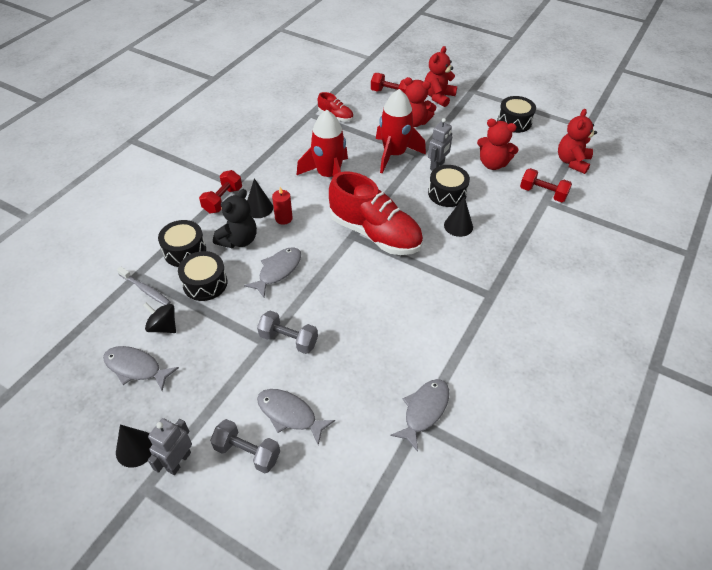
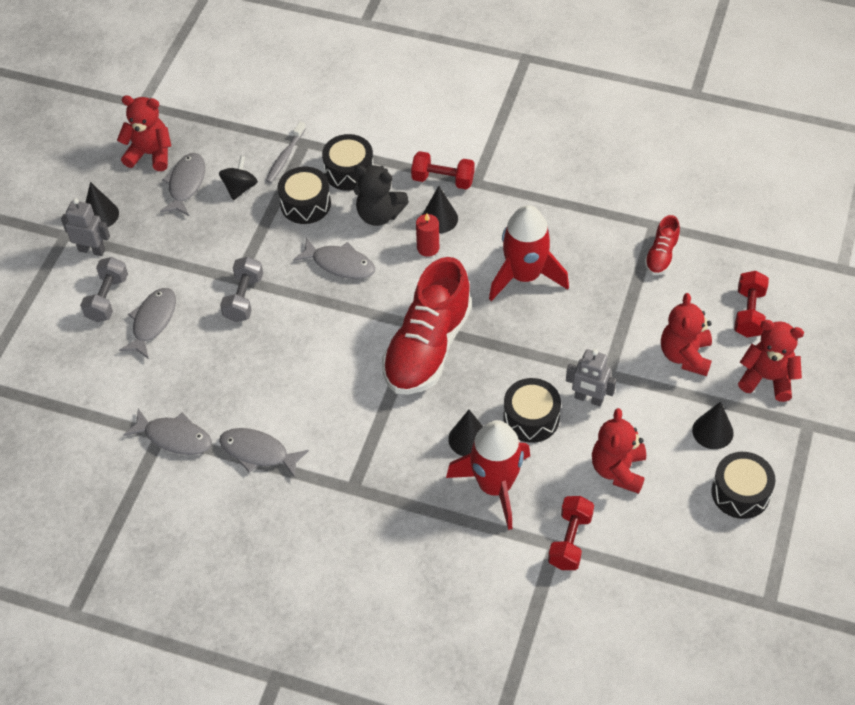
camera: 80 degrees right, 5 degrees up
red rocket [376,89,426,174] -> red rocket moved to [446,420,530,530]
red teddy bear [558,109,597,174] -> red teddy bear moved to [117,95,171,171]
none -> grey fish [219,428,309,478]
none -> black cone [692,401,734,449]

